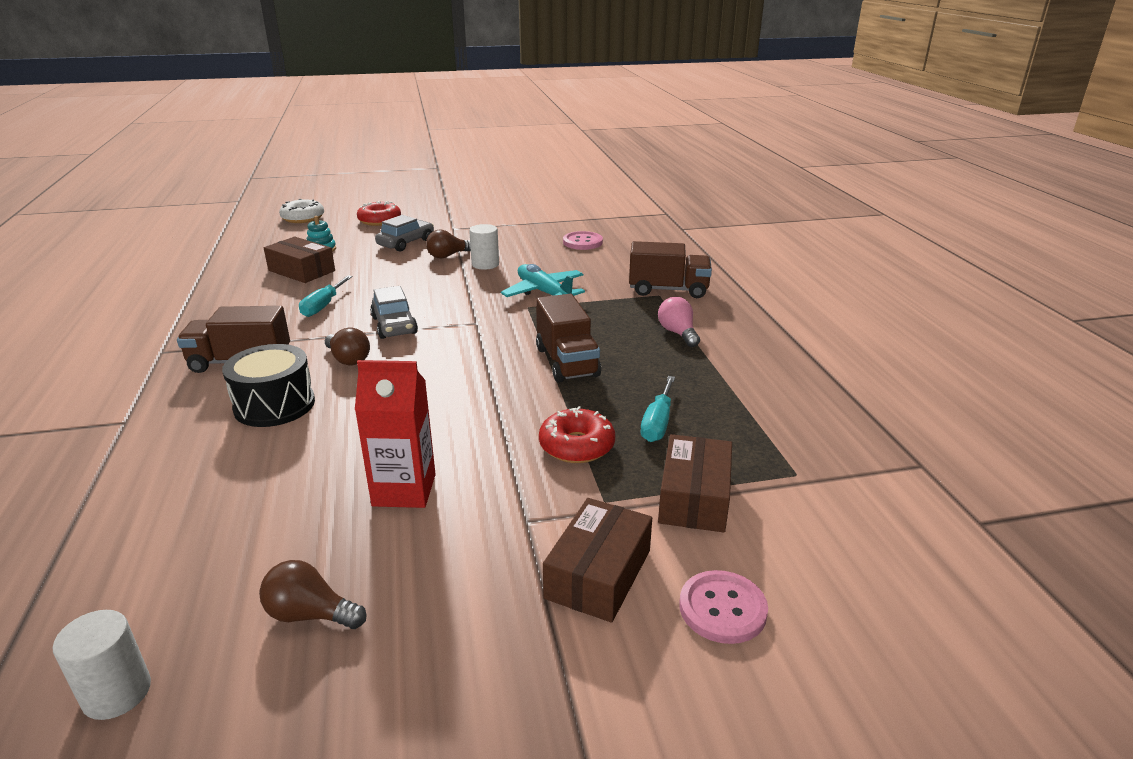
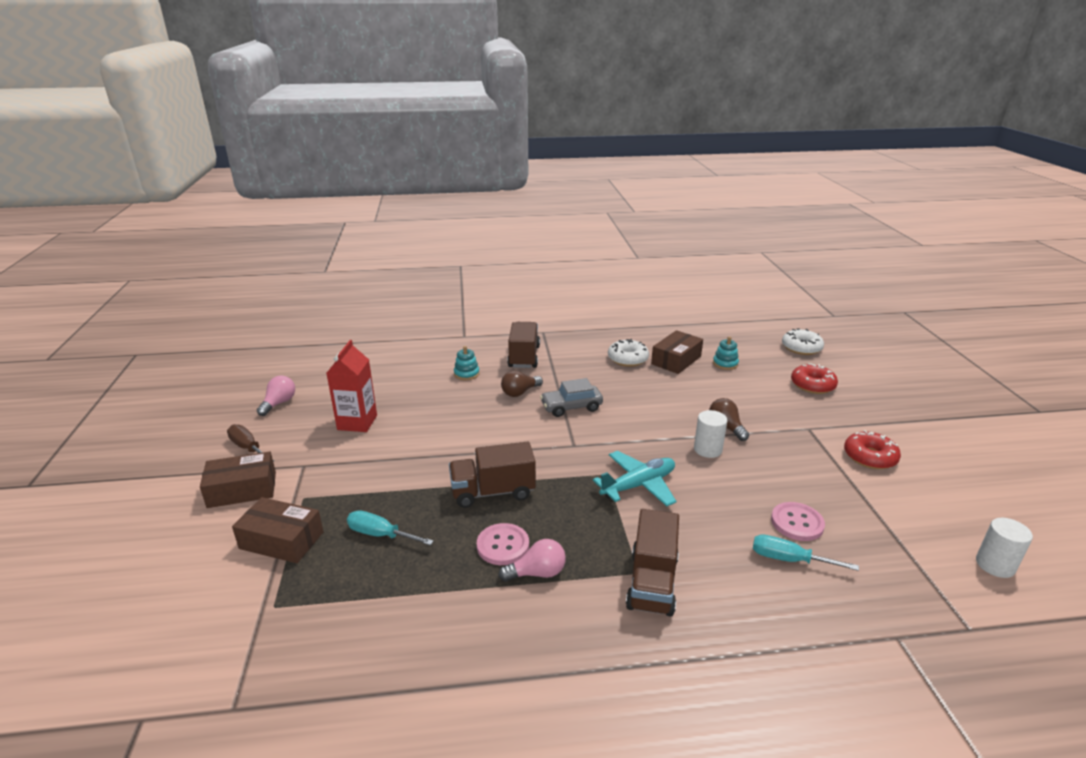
camera: 95 degrees right, 0 degrees up
white cylinder [53,610,151,720] -> white cylinder moved to [976,518,1033,578]
black drum [222,344,315,427] -> turquoise stacking toy [454,346,480,380]
brown light bulb [259,560,367,629] -> pink light bulb [257,376,295,416]
turquoise screwdriver [299,275,353,317] -> turquoise screwdriver moved to [753,534,859,571]
grey car [375,215,434,252] -> none
red donut [539,406,615,463] -> red donut moved to [844,430,901,469]
brown box [543,498,652,623] -> brown box turned 45 degrees counterclockwise [200,452,276,508]
pink button [679,570,768,644] -> pink button moved to [477,523,529,565]
none -> brown screwdriver [227,424,274,462]
none -> white donut [608,339,649,367]

